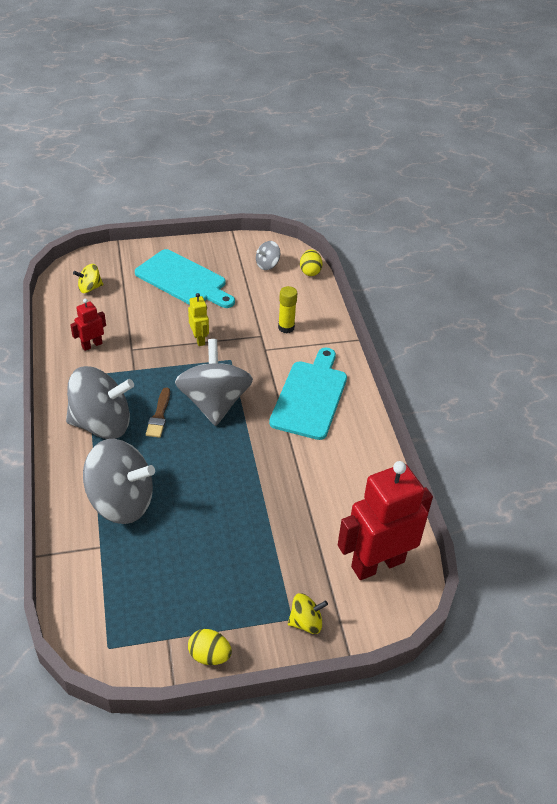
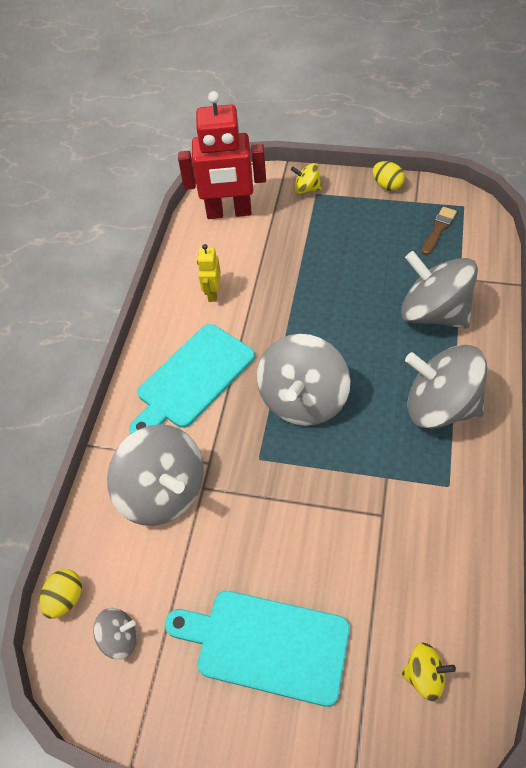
camera: 150 degrees left, 10 degrees up
red robot [70,299,106,351] -> none
turquoise cutting board [135,249,235,308] -> turquoise cutting board turned 45 degrees counterclockwise [165,591,350,707]
brown brush [146,388,170,438] -> brown brush moved to [422,207,457,255]
yellow robot [188,293,209,346] -> yellow robot moved to [197,244,221,302]
yellow glue stick [278,286,297,333] -> grey spinning top [107,424,204,526]

